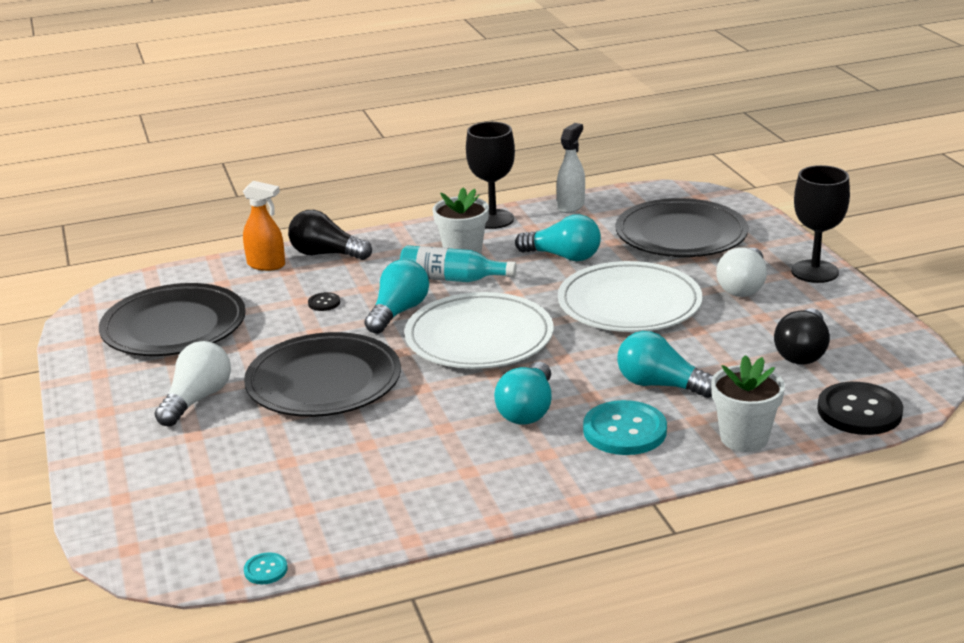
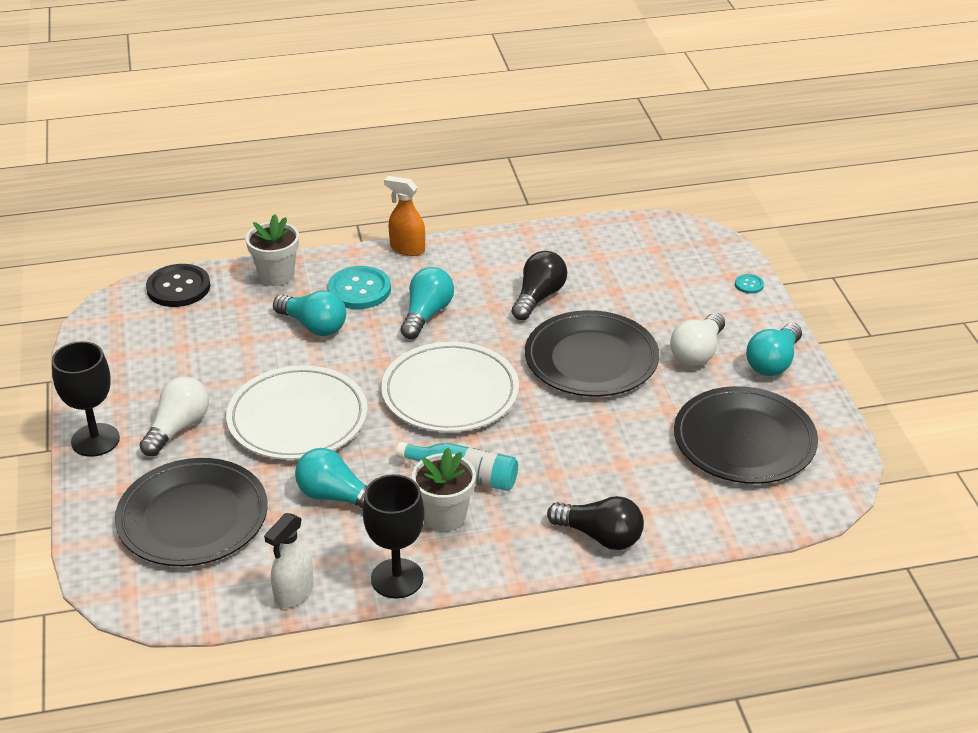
camera: 175 degrees left, 10 degrees up
orange spray bottle [243,181,285,271] -> orange spray bottle moved to [384,176,425,256]
turquoise button [244,552,288,584] -> turquoise button moved to [735,274,764,294]
black button [308,292,340,311] -> none
turquoise light bulb [365,259,429,334] -> turquoise light bulb moved to [746,323,802,376]
black light bulb [774,308,830,365] -> black light bulb moved to [512,251,567,320]

